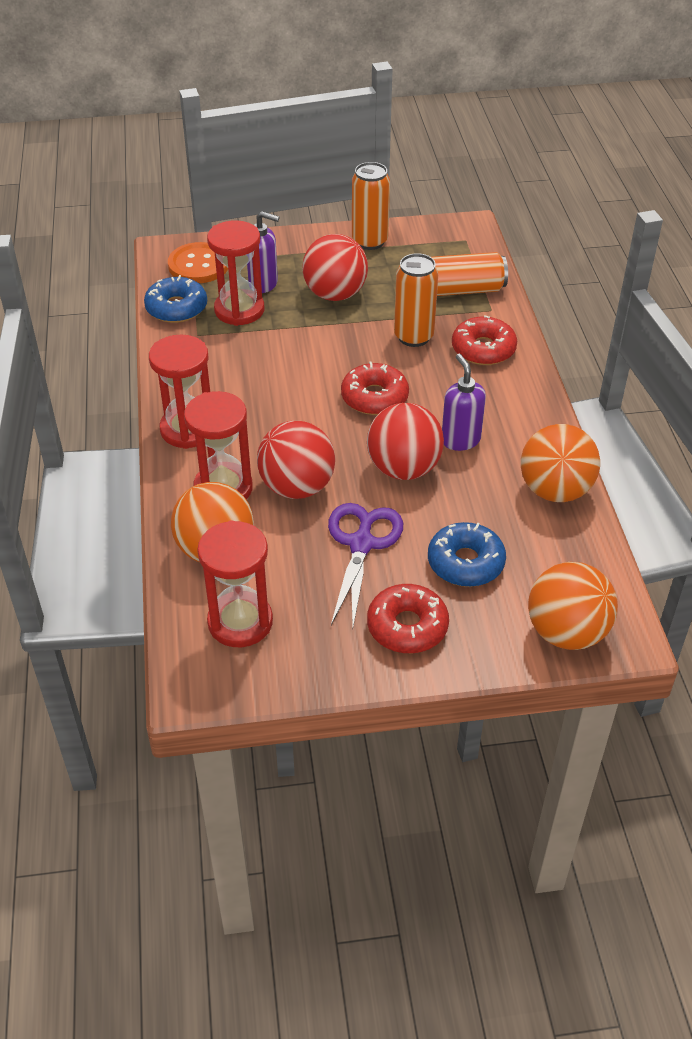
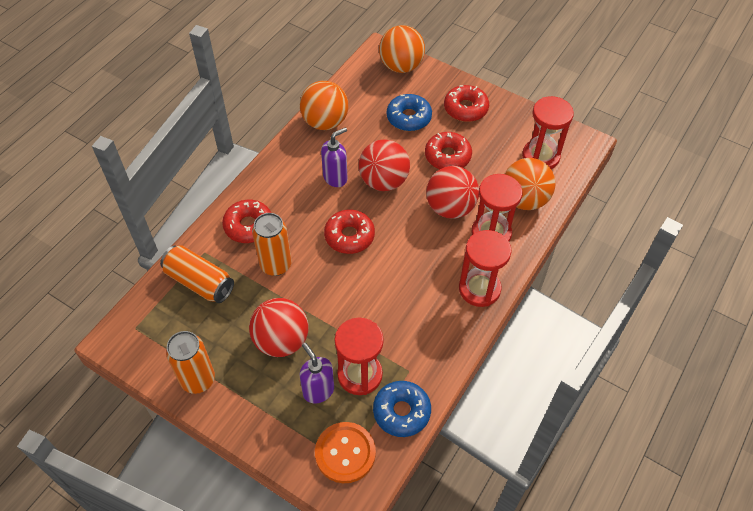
camera: 140 degrees left, 10 degrees up
purple scissors [328,503,403,626] -> red donut [425,132,472,169]
purple soap dispenser [442,354,486,451] -> purple soap dispenser turned 150 degrees counterclockwise [321,127,347,187]

